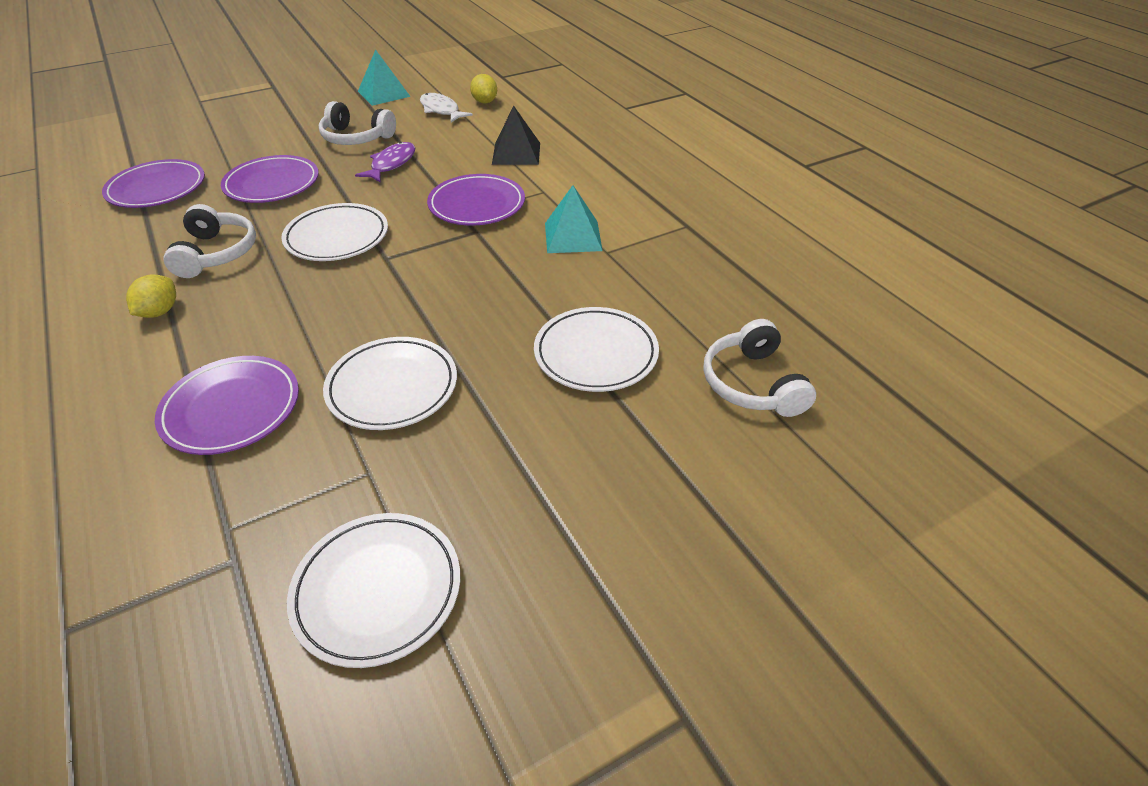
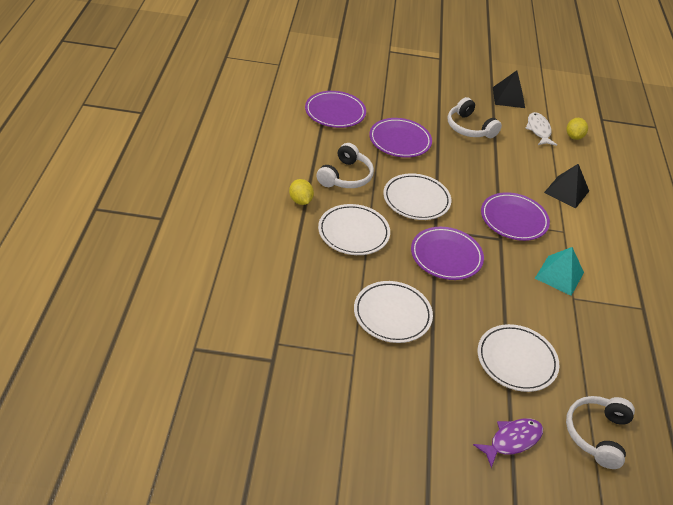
camera: 30 degrees right, 0 degrees up
yellow lemon [126,274,176,318] -> yellow lemon turned 75 degrees counterclockwise [289,179,314,205]
purple plate [155,356,299,455] -> purple plate moved to [411,227,484,280]
white plate [287,513,460,668] -> white plate moved to [318,204,390,255]
purple fish [355,142,415,182] -> purple fish moved to [473,418,543,468]
turquoise pyramid [358,49,411,106] -> black pyramid [493,71,525,108]

